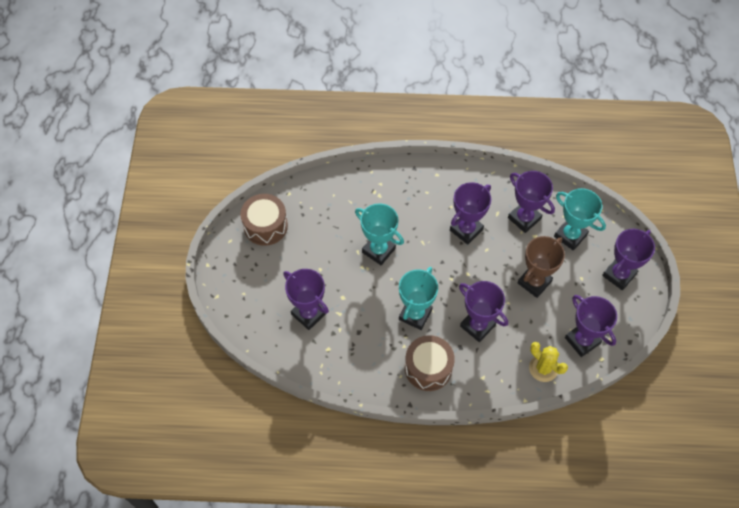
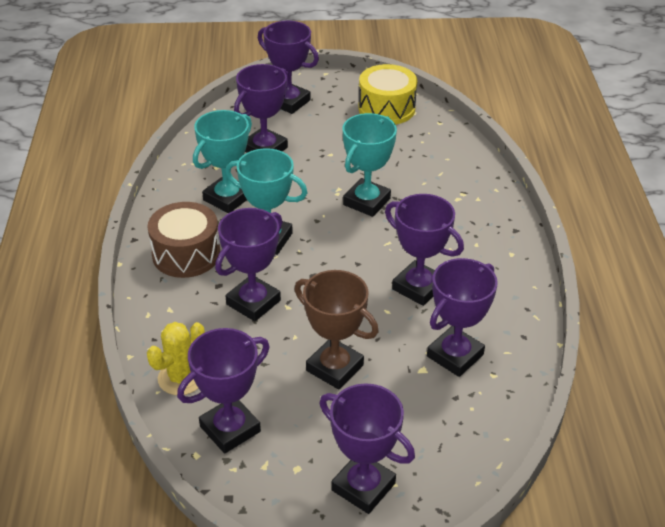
camera: 85 degrees right, 20 degrees down
brown drum [240,194,288,246] -> yellow drum [359,64,417,125]
turquoise trophy [554,188,606,251] -> turquoise trophy moved to [193,110,252,213]
none -> purple trophy [258,21,319,114]

